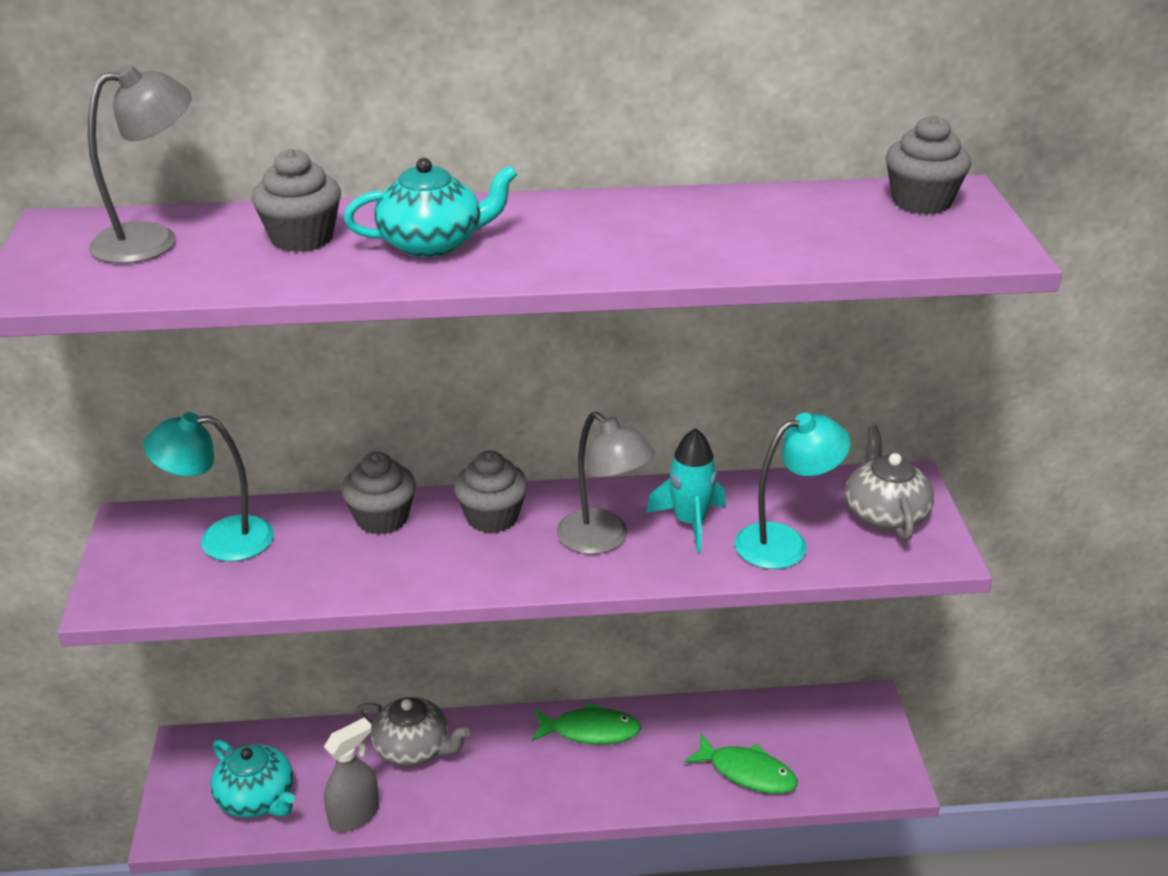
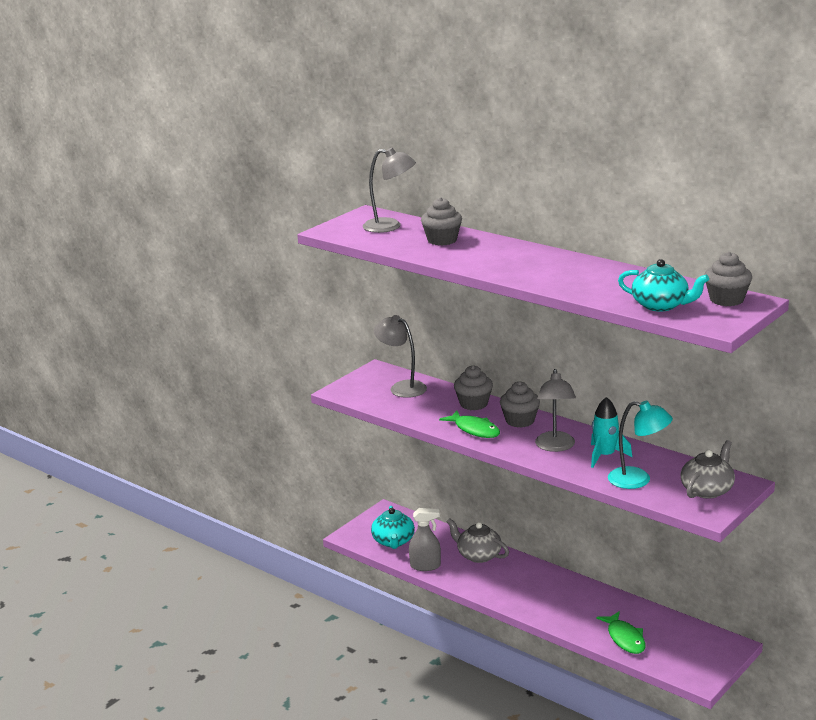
camera: 45 degrees right, 10 degrees down
turquoise lamp [143,412,274,562] -> grey lamp [374,315,427,398]
turquoise teapot [344,158,517,257] -> turquoise teapot moved to [618,259,709,312]
grey teapot [356,697,470,766] -> grey teapot turned 150 degrees clockwise [446,518,509,563]
green fish [532,702,641,745] -> green fish moved to [439,411,500,438]

